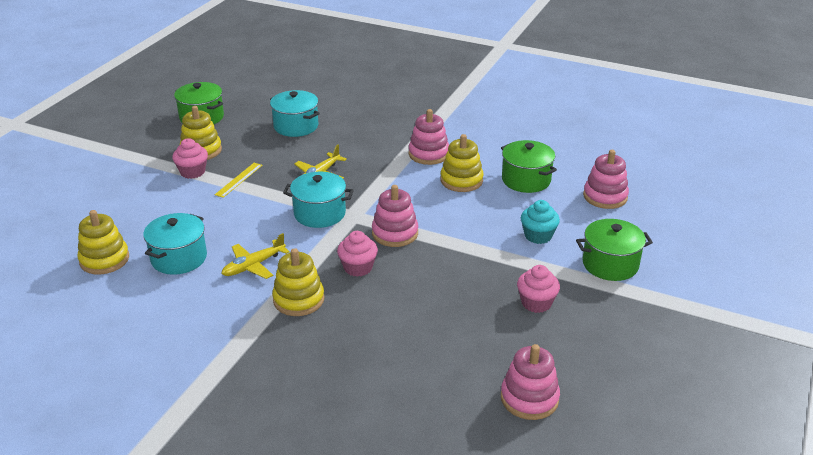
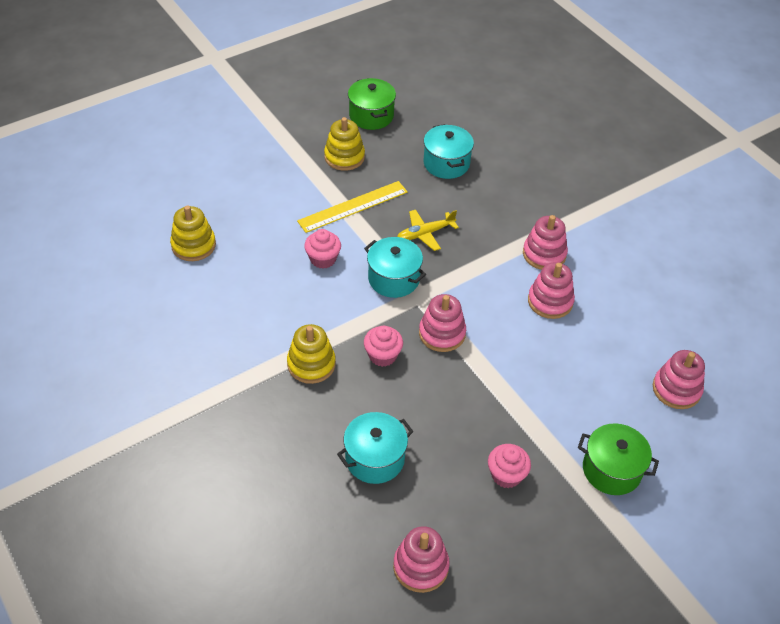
camera: 30 degrees right, 15 degrees up
turquoise pot [143,213,207,275] -> turquoise pot moved to [337,412,414,484]
pink cupcake [172,138,208,179] -> pink cupcake moved to [304,229,341,269]
yellow ruler [215,163,262,198] -> yellow ruler [297,181,408,233], size x1.77
yellow plane [221,233,290,279] -> none
yellow stacking toy [440,134,483,192] -> pink stacking toy [528,262,575,319]
green pot [501,140,557,193] -> none
turquoise cupcake [521,200,560,244] -> none

